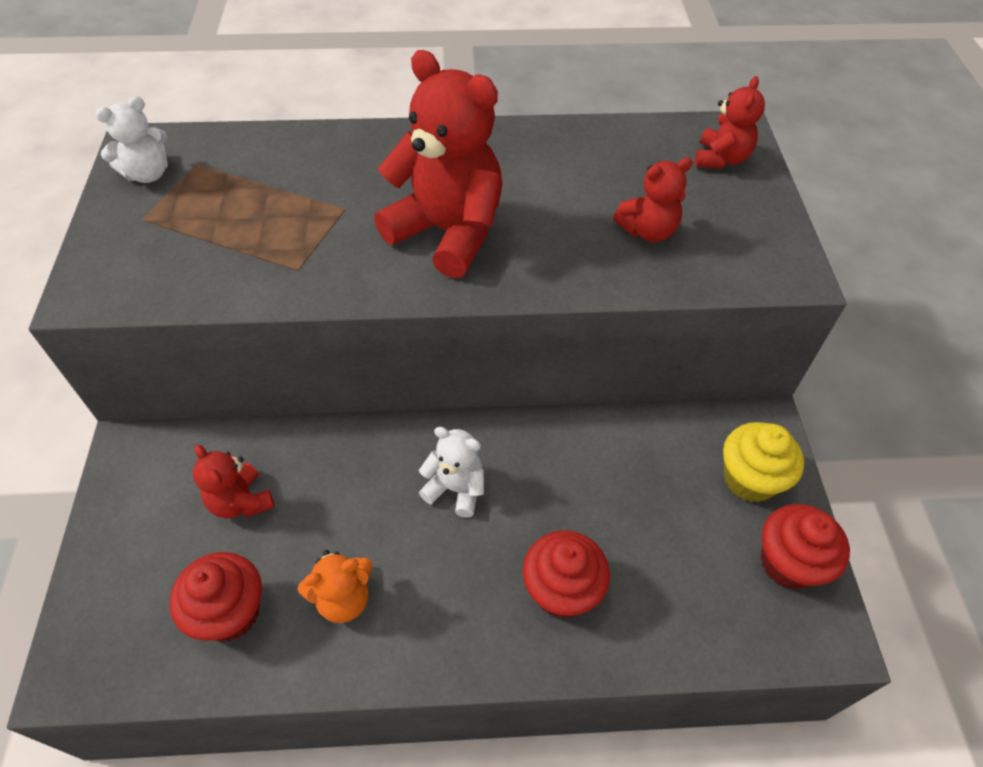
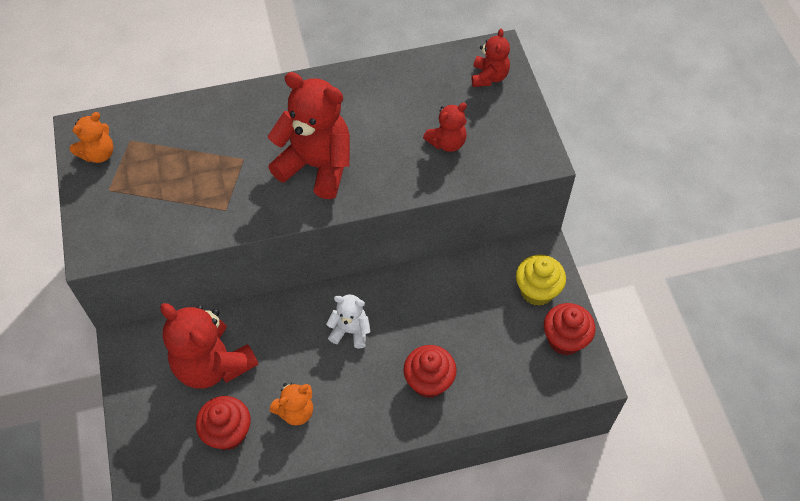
camera: 10 degrees left, 5 degrees up
white teddy bear [96,96,167,183] -> orange teddy bear [70,112,114,163]
red teddy bear [193,445,275,519] -> red teddy bear [160,303,258,388], size x1.91

